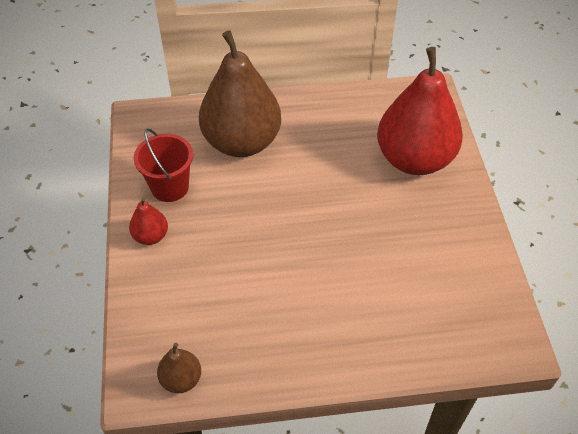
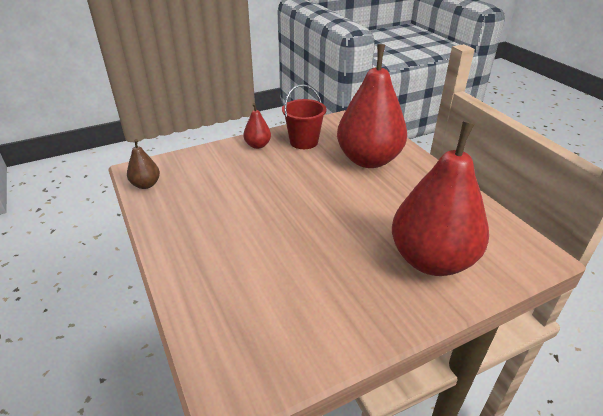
camera: 70 degrees right, 15 degrees down
brown pear [199,30,281,157] -> red pear [337,44,407,168]

